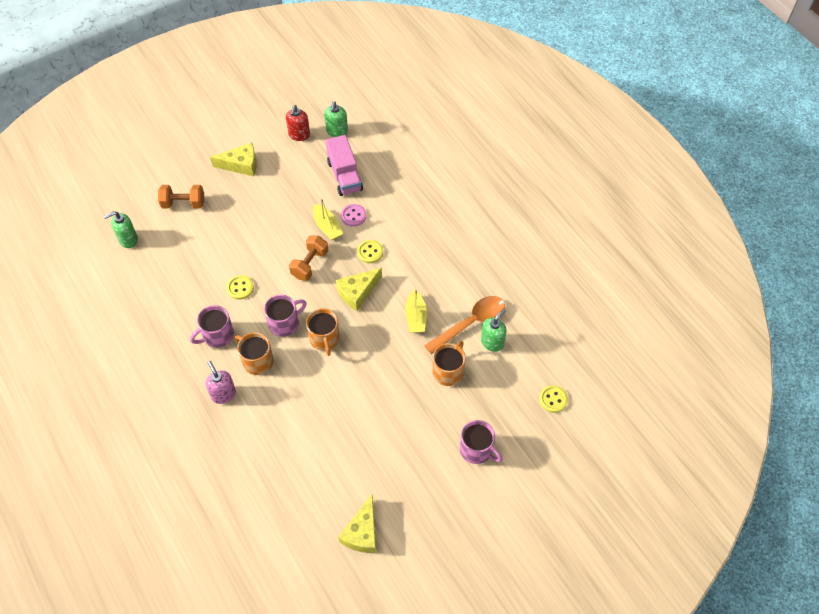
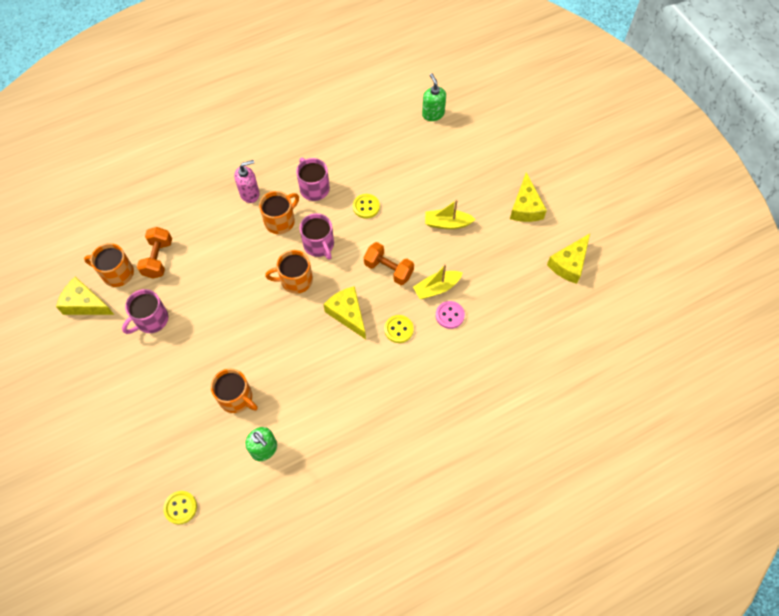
camera: 95 degrees right, 5 degrees up
orange dumbbell [158,185,204,209] -> orange dumbbell moved to [137,227,172,279]
red soap dispenser [286,105,310,141] -> yellow cheese [547,234,590,284]
green soap dispenser [324,101,348,137] -> none
pink truck [326,135,363,196] -> none
yellow boat [405,289,427,333] -> yellow boat moved to [425,200,476,229]
orange spoon [425,296,505,354] -> none
pink mug [460,420,503,464] -> pink mug moved to [122,289,168,334]
none -> orange mug [84,243,134,287]

